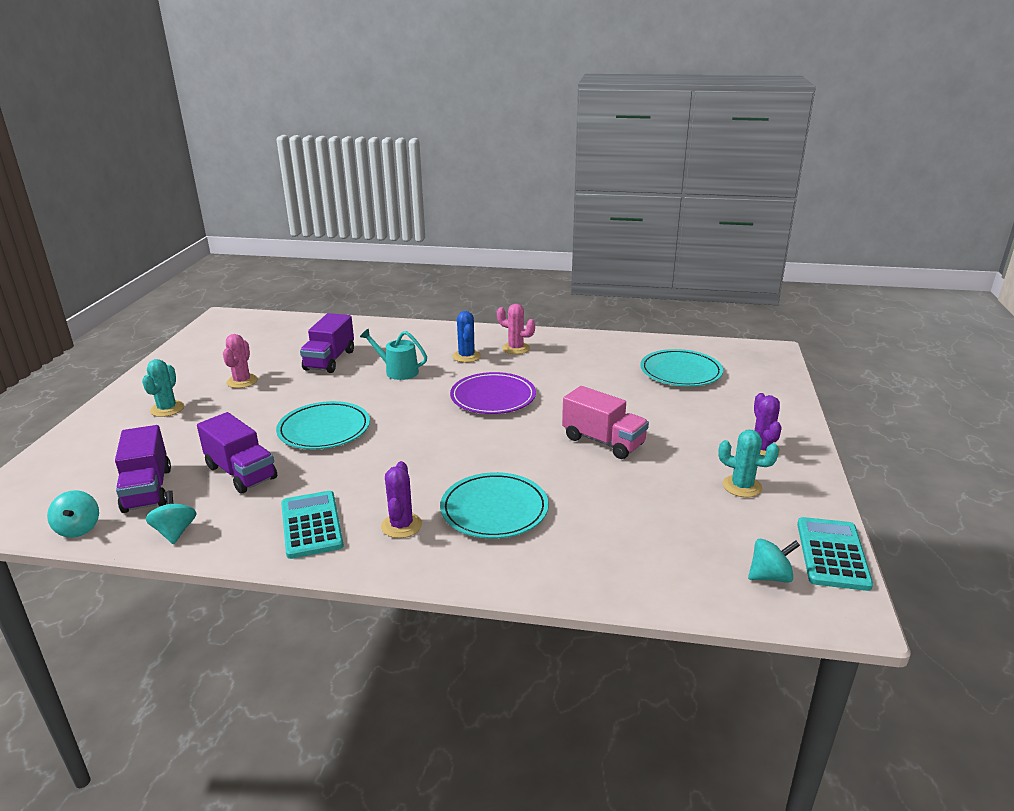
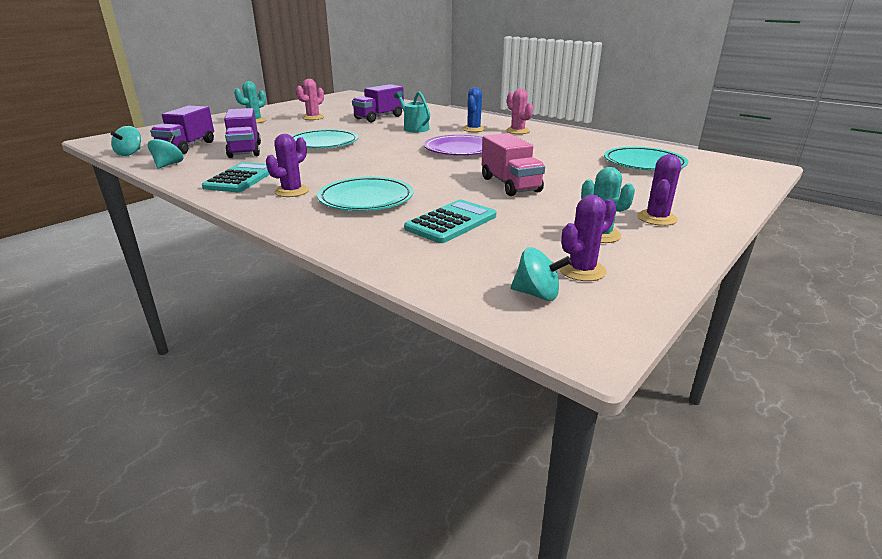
camera: 30 degrees right, 0 degrees up
turquoise calculator [797,517,873,591] -> turquoise calculator moved to [404,200,496,243]
none -> purple cactus [559,195,616,281]

